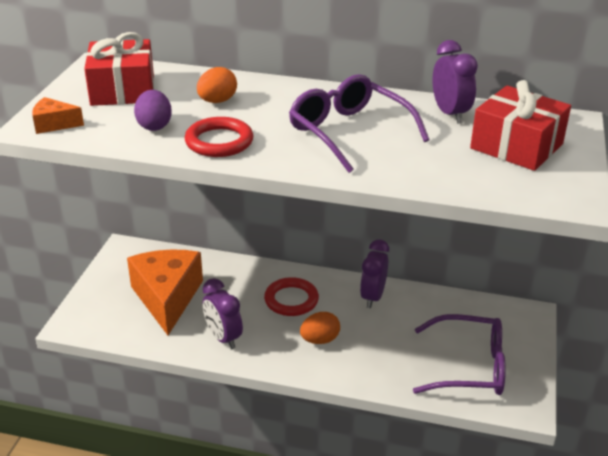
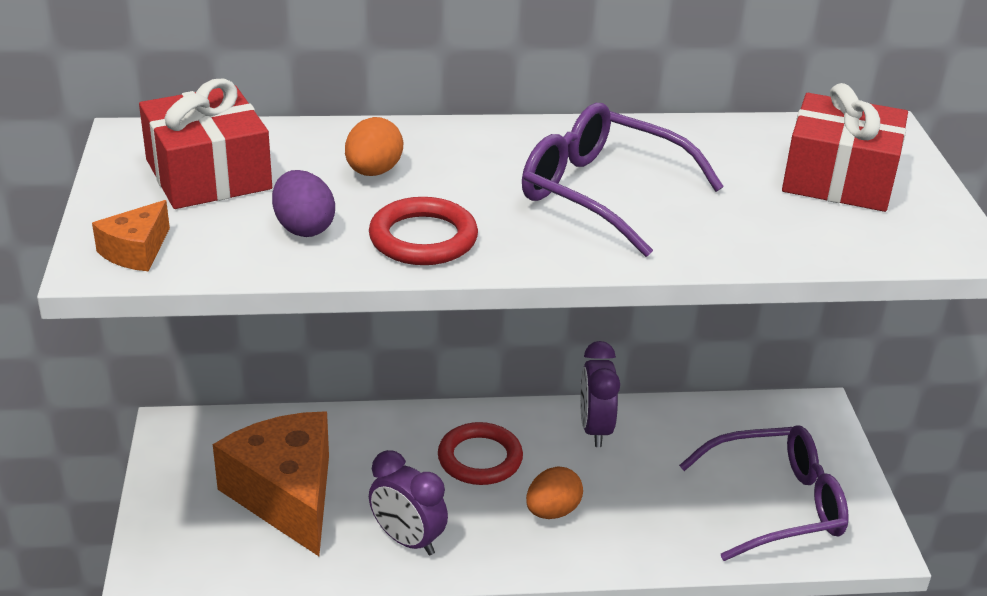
camera: 20 degrees left, 0 degrees up
orange cheese [32,97,84,134] -> orange cheese turned 45 degrees counterclockwise [92,200,170,271]
purple clock [432,40,478,124] -> none

